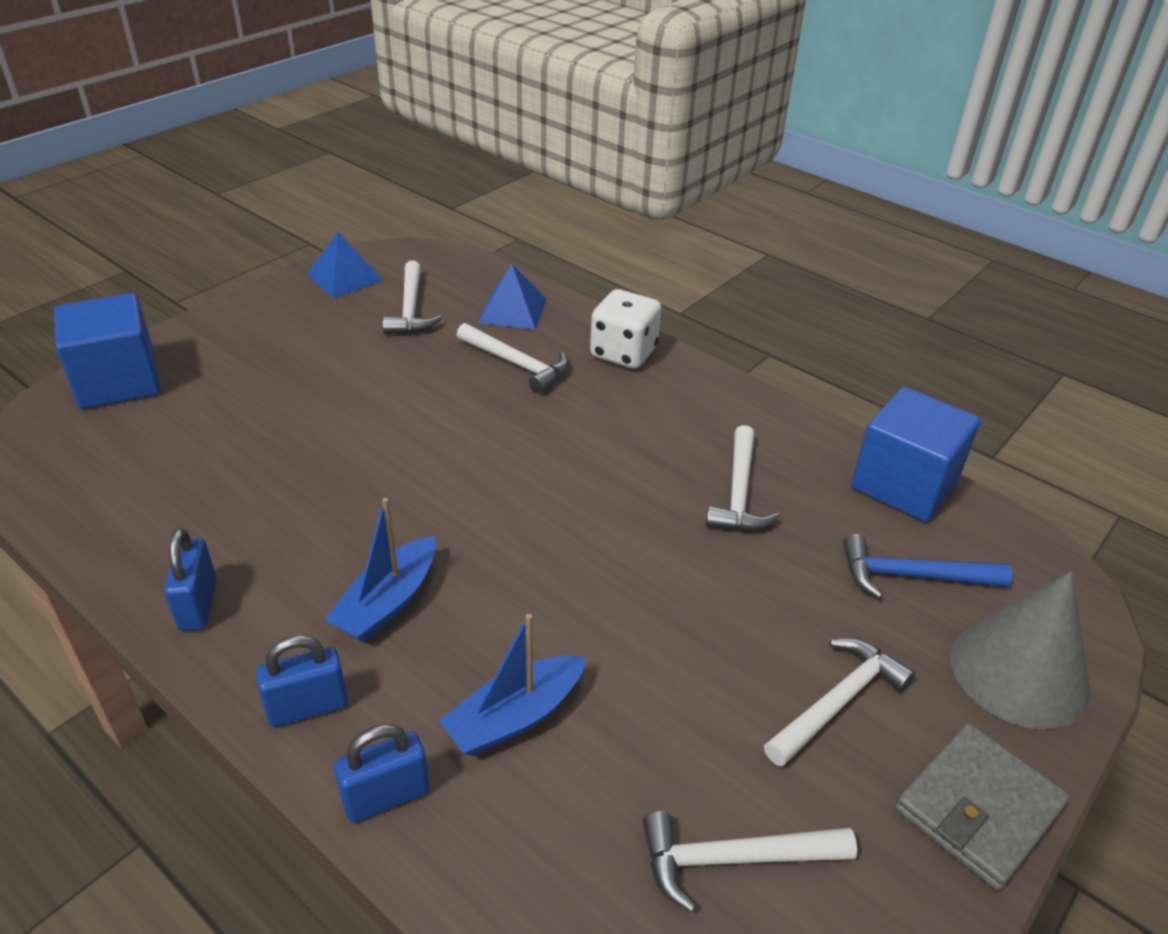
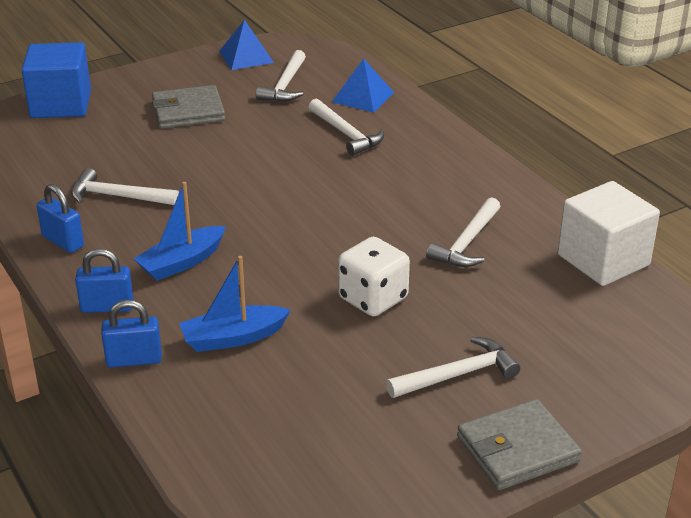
camera: 20 degrees right, 5 degrees down
blue padlock [164,528,216,631] -> blue padlock turned 60 degrees counterclockwise [37,184,84,253]
white dice [590,289,661,369] -> white dice moved to [338,237,410,317]
white hammer [643,811,857,912] -> white hammer moved to [71,168,179,205]
blue hammer [843,534,1012,599] -> none
blue cube [851,387,981,522] -> white cube [558,181,660,286]
grey cone [950,571,1090,729] -> none
none -> grey wallet [152,85,225,129]

